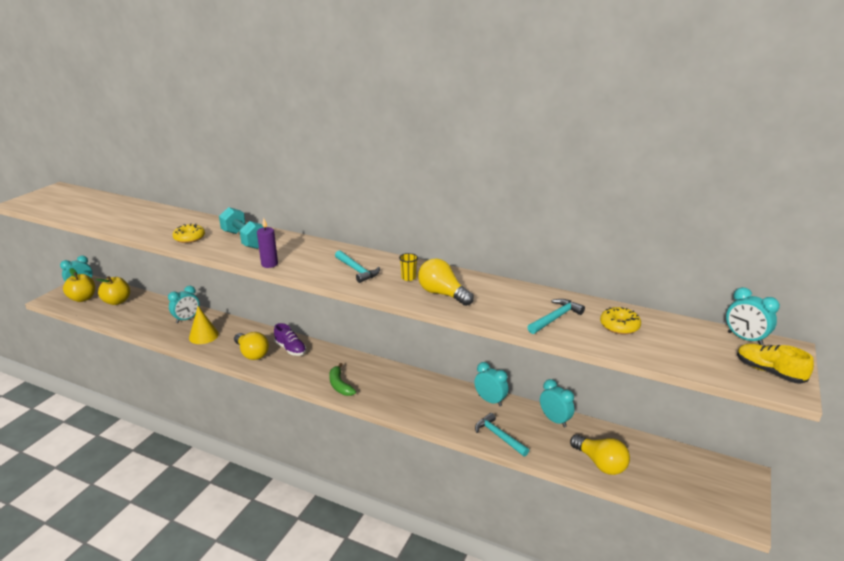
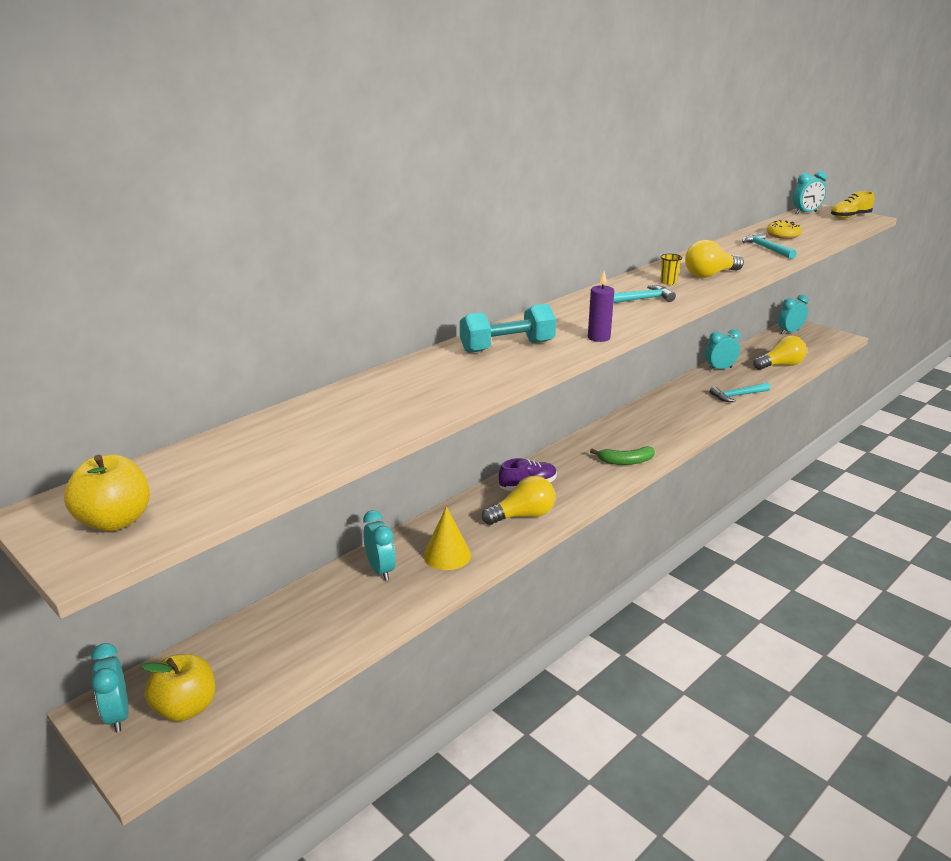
camera: 70 degrees left, 0 degrees up
yellow apple [96,276,130,305] -> yellow apple moved to [64,455,150,532]
yellow donut [173,223,205,243] -> none
turquoise clock [474,362,509,406] -> turquoise clock moved to [778,295,808,335]

